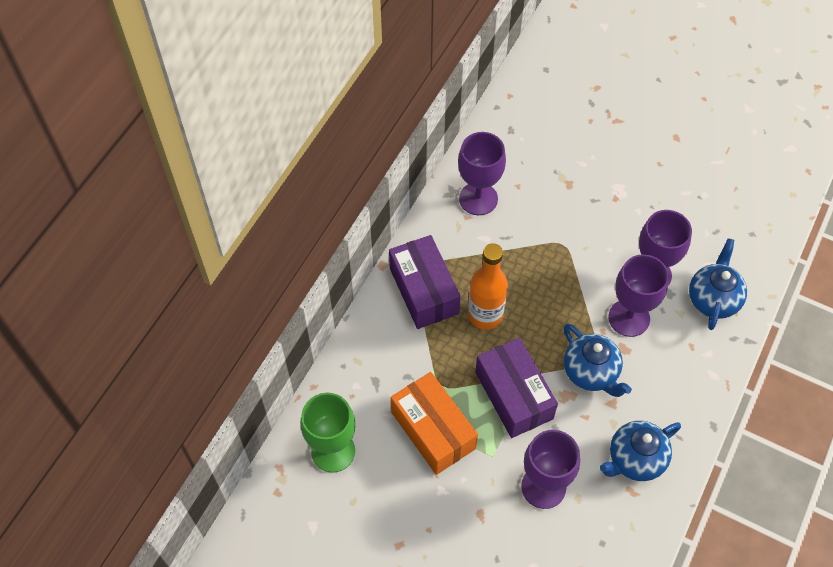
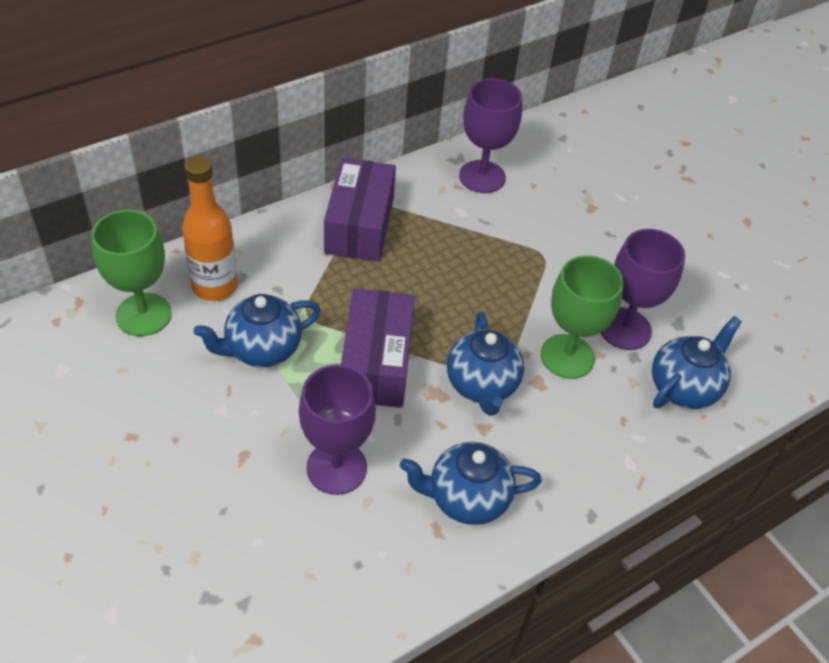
camera: 25 degrees right, 10 degrees down
orange box [391,372,478,475] -> blue teapot [194,294,321,367]
orange bottle [468,243,508,330] -> orange bottle moved to [182,156,238,301]
purple goblet [609,254,669,337] -> green goblet [541,255,624,379]

